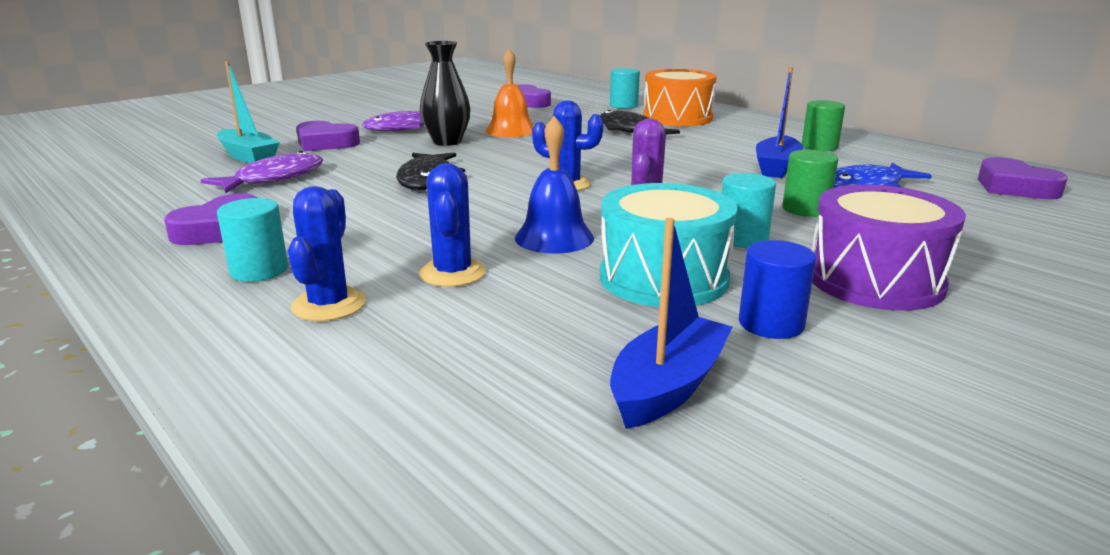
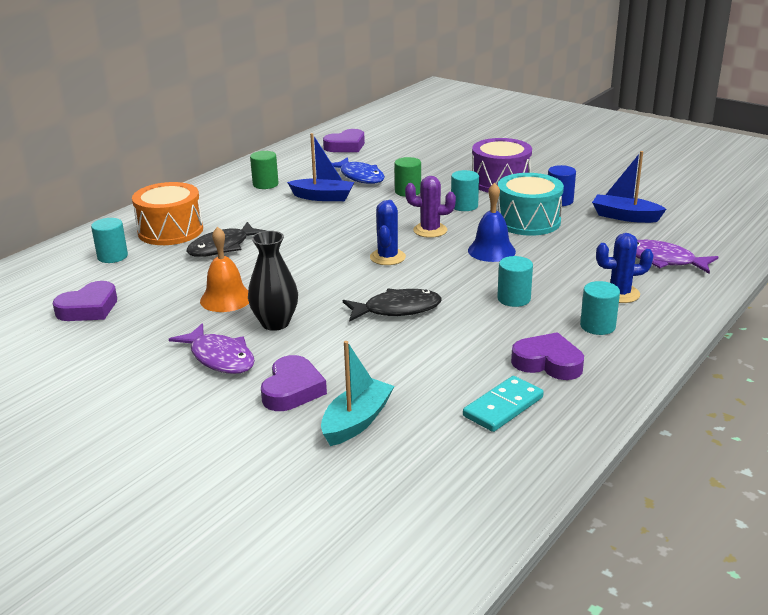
camera: 100 degrees left, 5 degrees up
purple fish [200,151,323,193] -> purple fish moved to [636,240,718,274]
blue cactus [419,163,486,287] -> none
none -> turquoise domino [463,376,544,432]
none -> turquoise cylinder [497,256,533,307]

